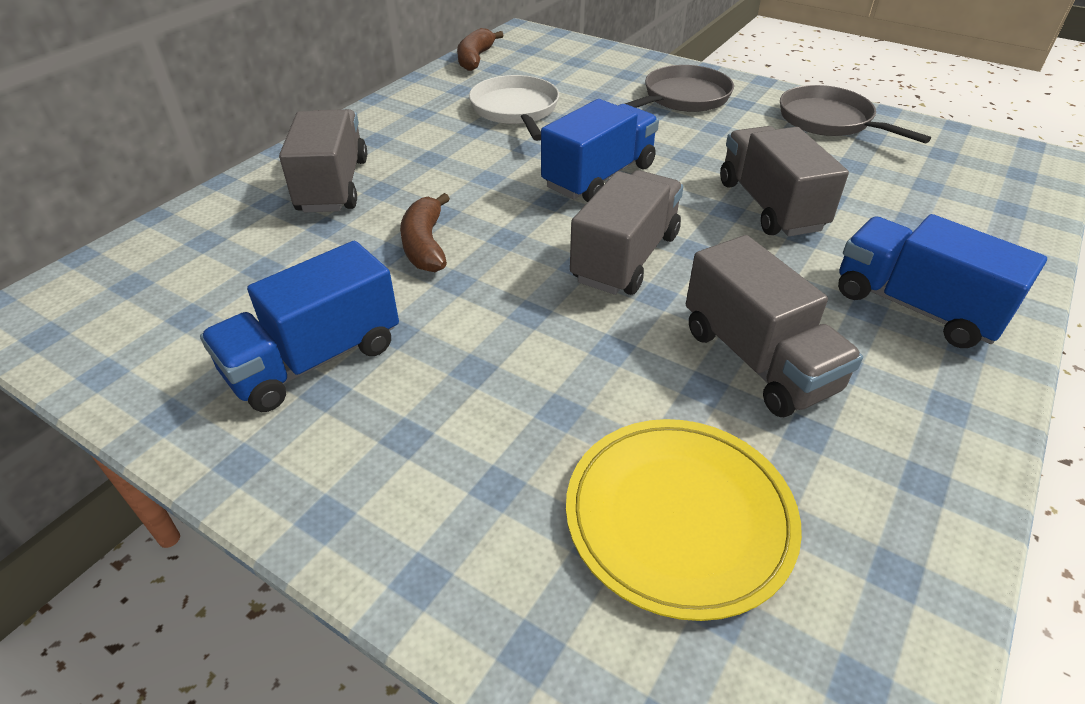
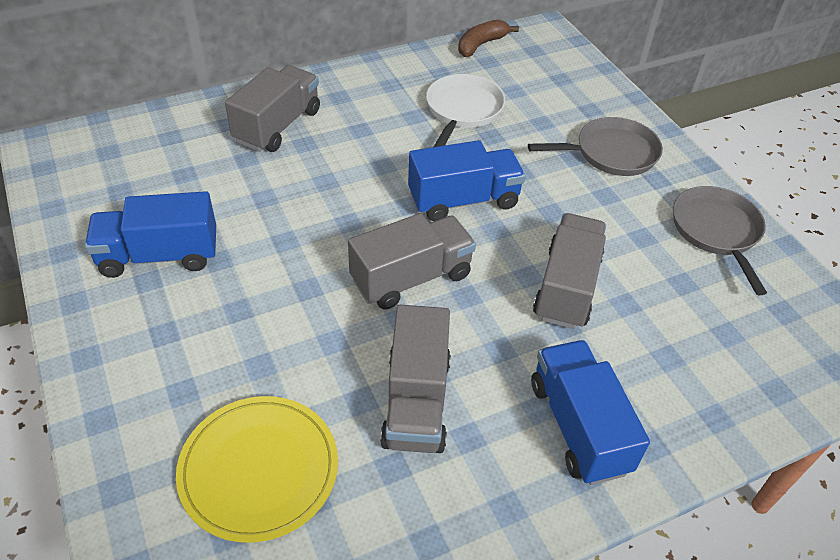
camera: 30 degrees right, 5 degrees up
brown banana [400,193,450,272] -> none

